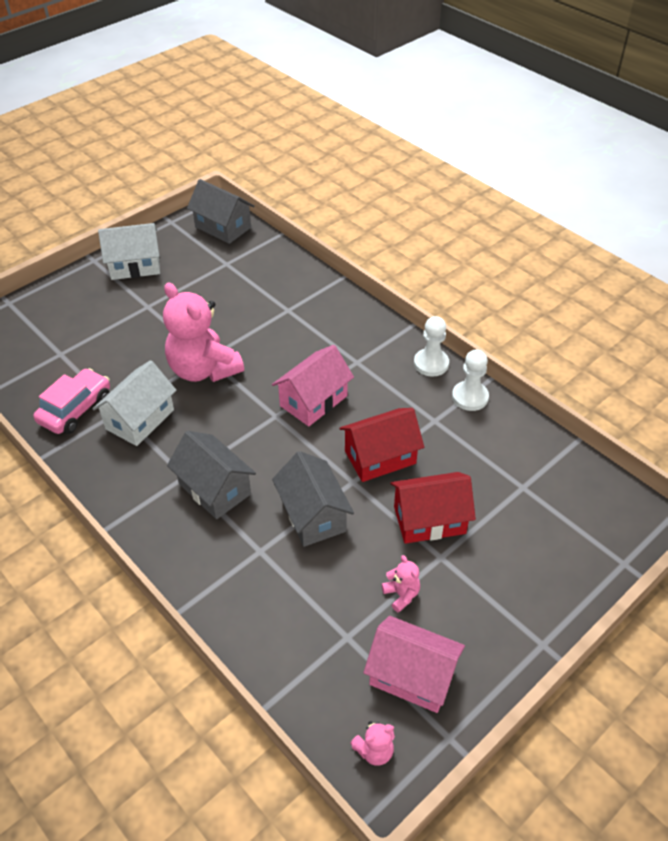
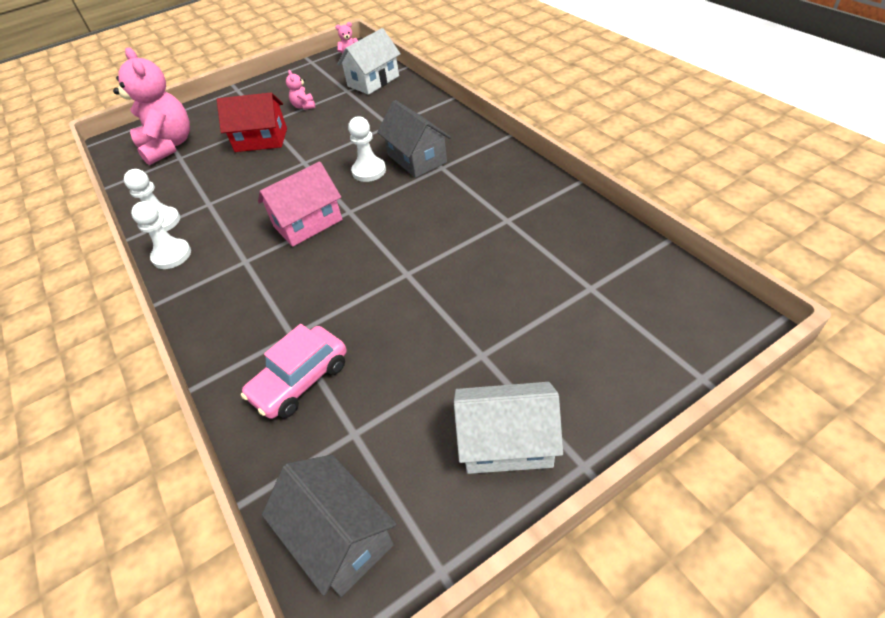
camera: 165 degrees left, 0 degrees up
pink car [33,368,110,434] -> pink car moved to [241,324,347,419]
white house [92,360,177,446] -> white house moved to [337,28,401,95]
pink teddy bear [163,282,244,382] -> pink teddy bear moved to [113,47,190,165]
grey house [272,451,354,547] -> none
red house [339,408,424,482] -> none
pink house [364,616,465,713] -> none
none -> white pawn [348,116,386,182]

